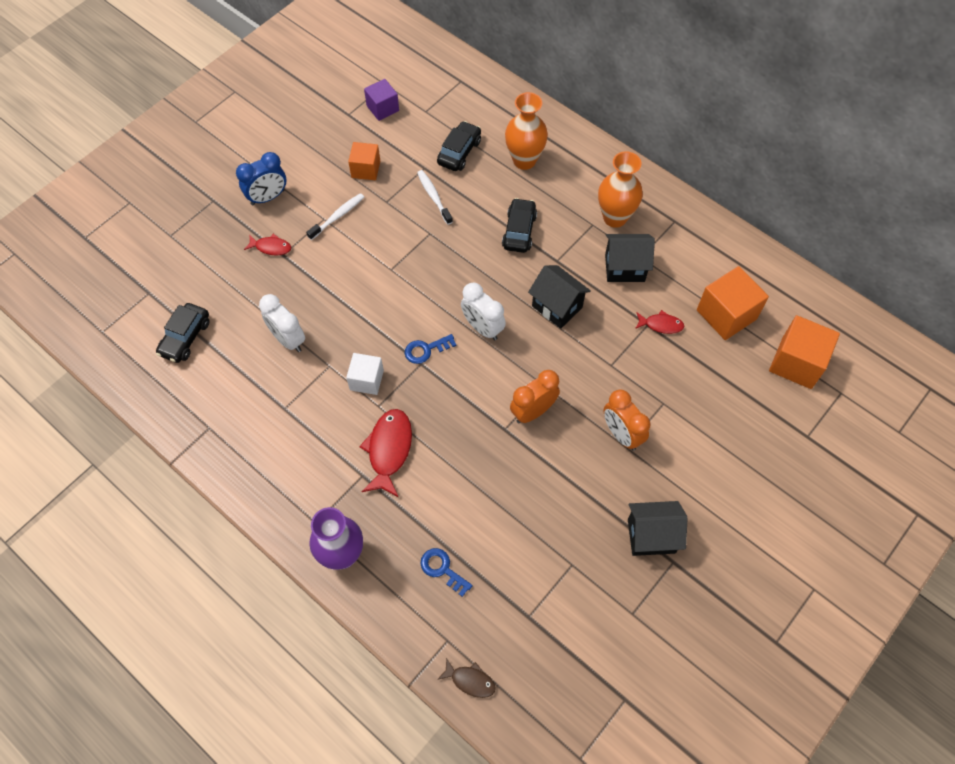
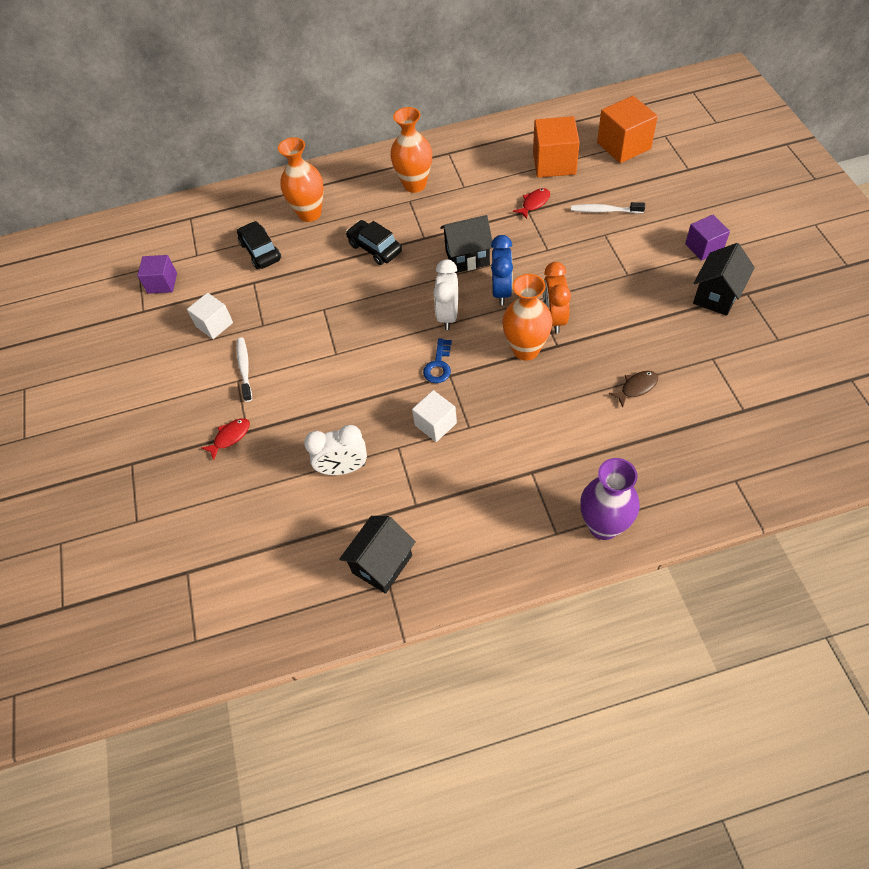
camera: 50 degrees left, 5 degrees down
black car [156,303,210,363] -> none
blue clock [236,152,287,205] -> blue clock moved to [491,235,513,305]
orange cube [348,142,380,180] -> white cube [187,293,233,339]
red fish [359,409,412,497] -> none
white toothbrush [417,170,453,225] -> white toothbrush moved to [571,202,645,214]
blue key [420,548,473,597] -> none
brown fish [437,658,496,698] -> brown fish moved to [609,371,658,407]
white clock [461,282,506,340] -> white clock turned 105 degrees clockwise [433,259,458,330]
orange clock [603,390,651,450] -> none
black house [605,234,655,282] -> black house moved to [339,516,416,594]
none -> orange vase [502,274,553,361]
none -> purple cube [685,215,730,261]

